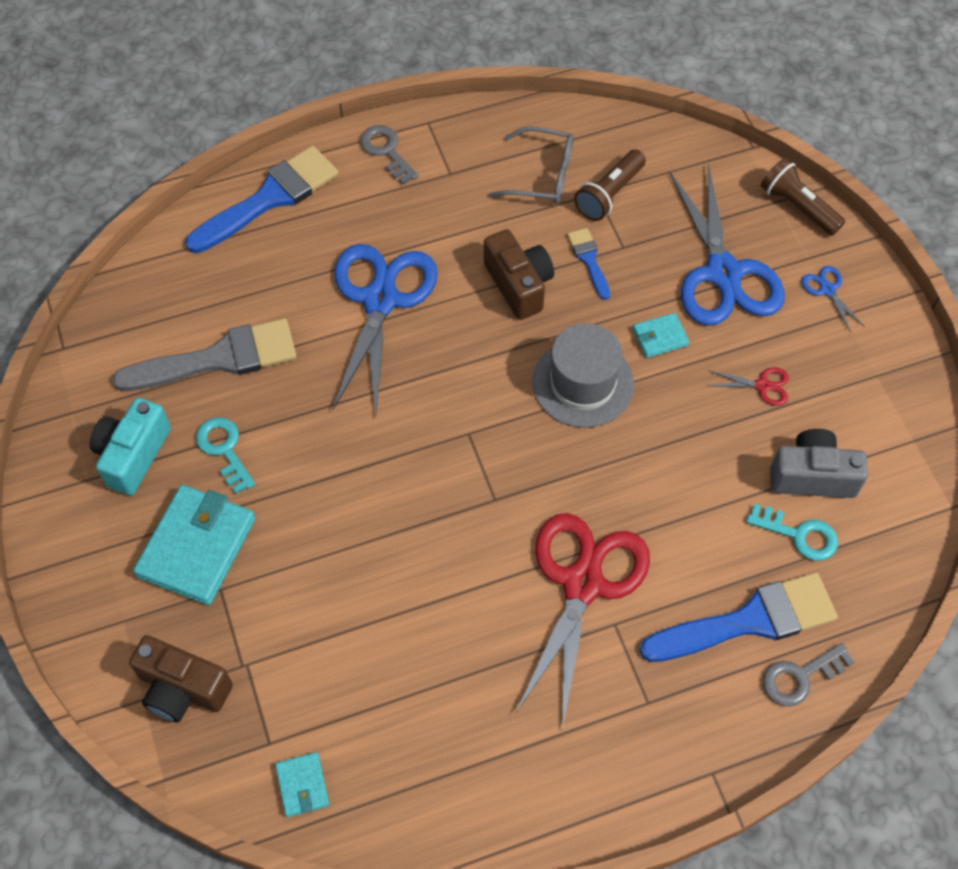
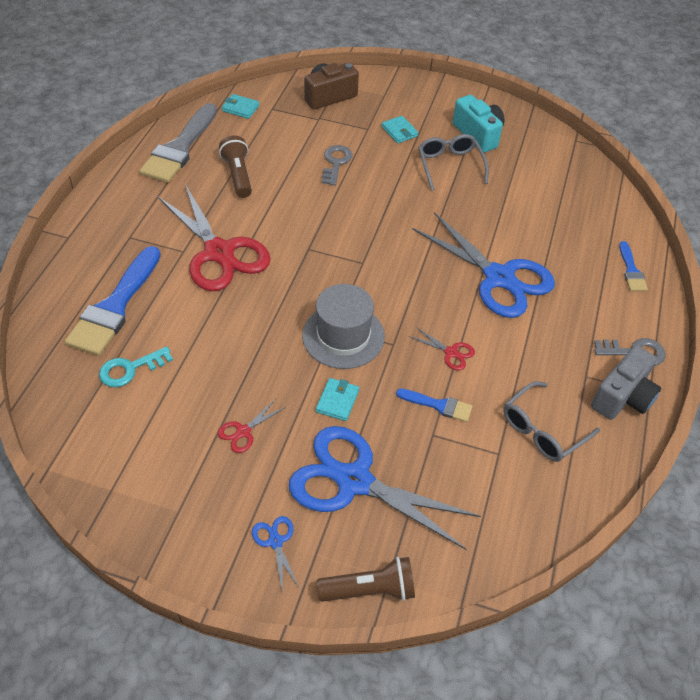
camera: 125 degrees right, 10 degrees down
grey brush [112,318,297,391] -> grey brush moved to [139,103,217,183]
turquoise wallet [133,485,255,605] -> turquoise wallet [382,116,418,143], size x0.49
blue brush [185,146,339,253] -> blue brush [619,241,648,291], size x0.49
turquoise key [196,417,255,494] -> grey glasses [418,134,488,191]
brown camera [484,229,554,320] -> red scissors [408,327,475,370]
brown flashlight [574,149,646,221] -> brown flashlight moved to [219,135,252,198]
grey key [763,643,854,706] -> grey key moved to [322,145,353,186]
grey camera [770,429,868,498] -> grey camera moved to [591,345,661,420]
blue scissors [801,266,865,333] -> blue scissors turned 120 degrees counterclockwise [252,516,299,588]

